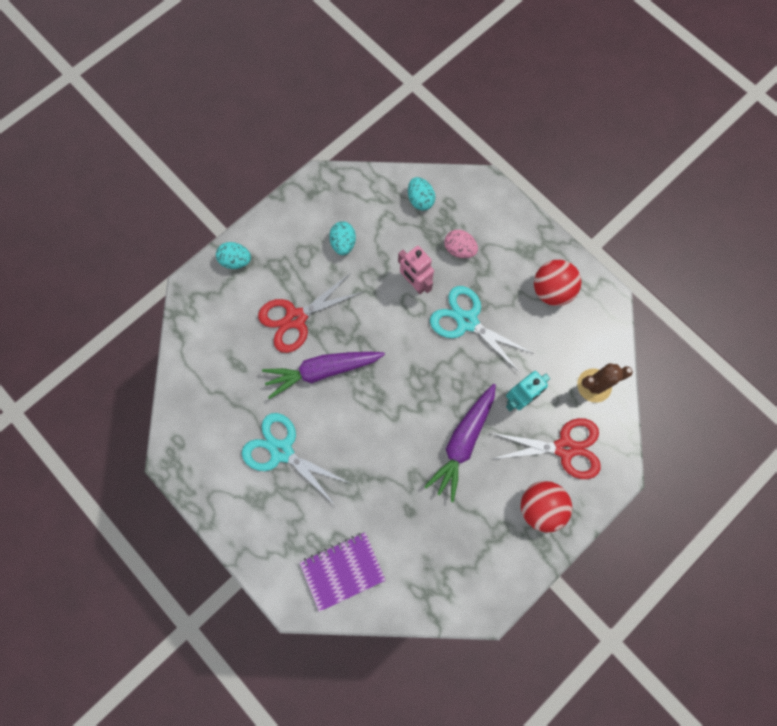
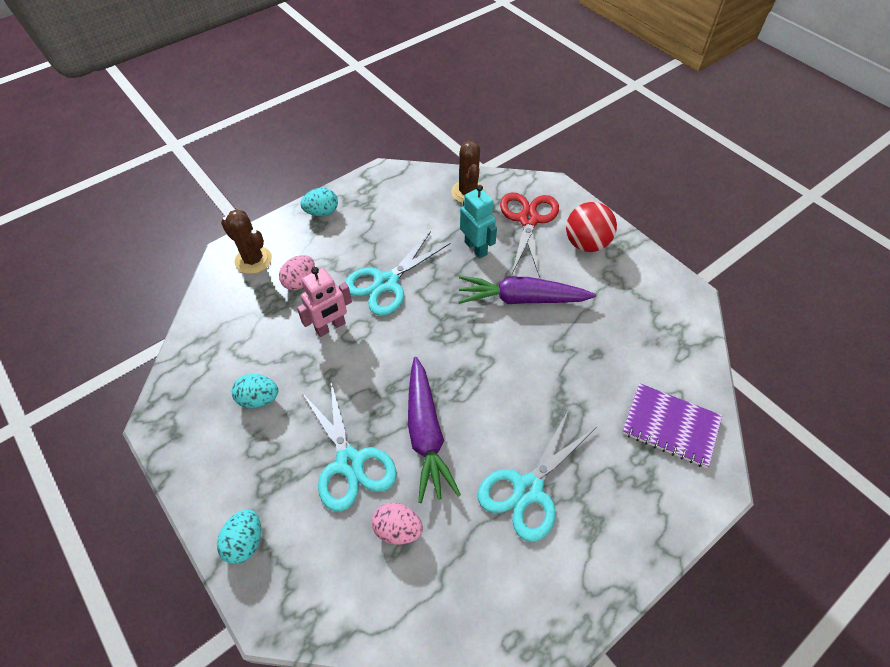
camera: 85 degrees left, 20 degrees down
red scissors [258,273,363,353] -> turquoise scissors [302,378,397,511]
purple notebook [300,533,386,612] -> purple notebook turned 45 degrees counterclockwise [622,383,722,468]
turquoise egg [408,177,435,211] -> turquoise egg moved to [301,188,338,216]
purple carrot [424,384,496,502] -> purple carrot turned 150 degrees clockwise [458,276,596,304]
red ball [534,260,581,306] -> none
none -> brown cactus [221,209,272,274]
none -> pink egg [372,502,423,545]

